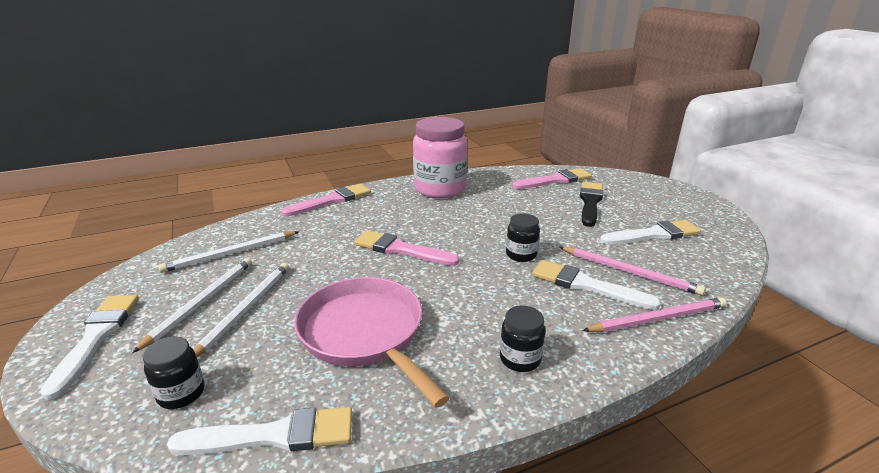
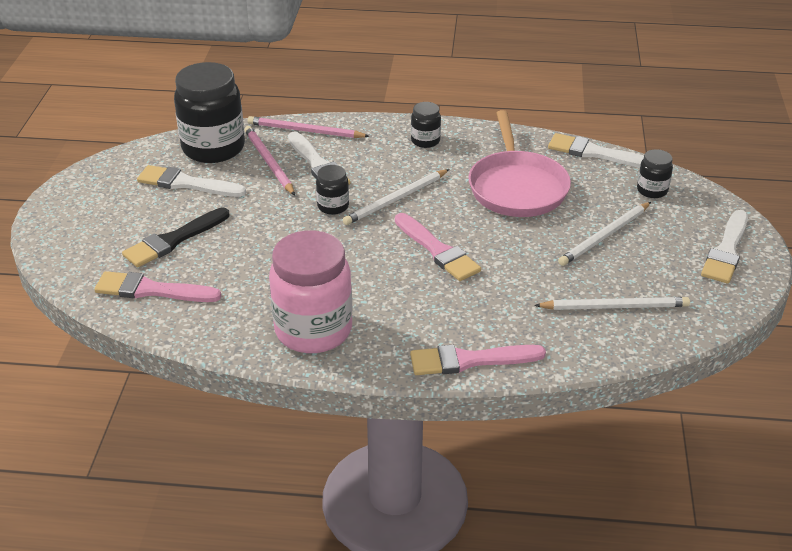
camera: 150 degrees left, 10 degrees up
white pencil [132,258,252,353] -> white pencil moved to [343,169,449,225]
none -> black jar [174,62,245,163]

